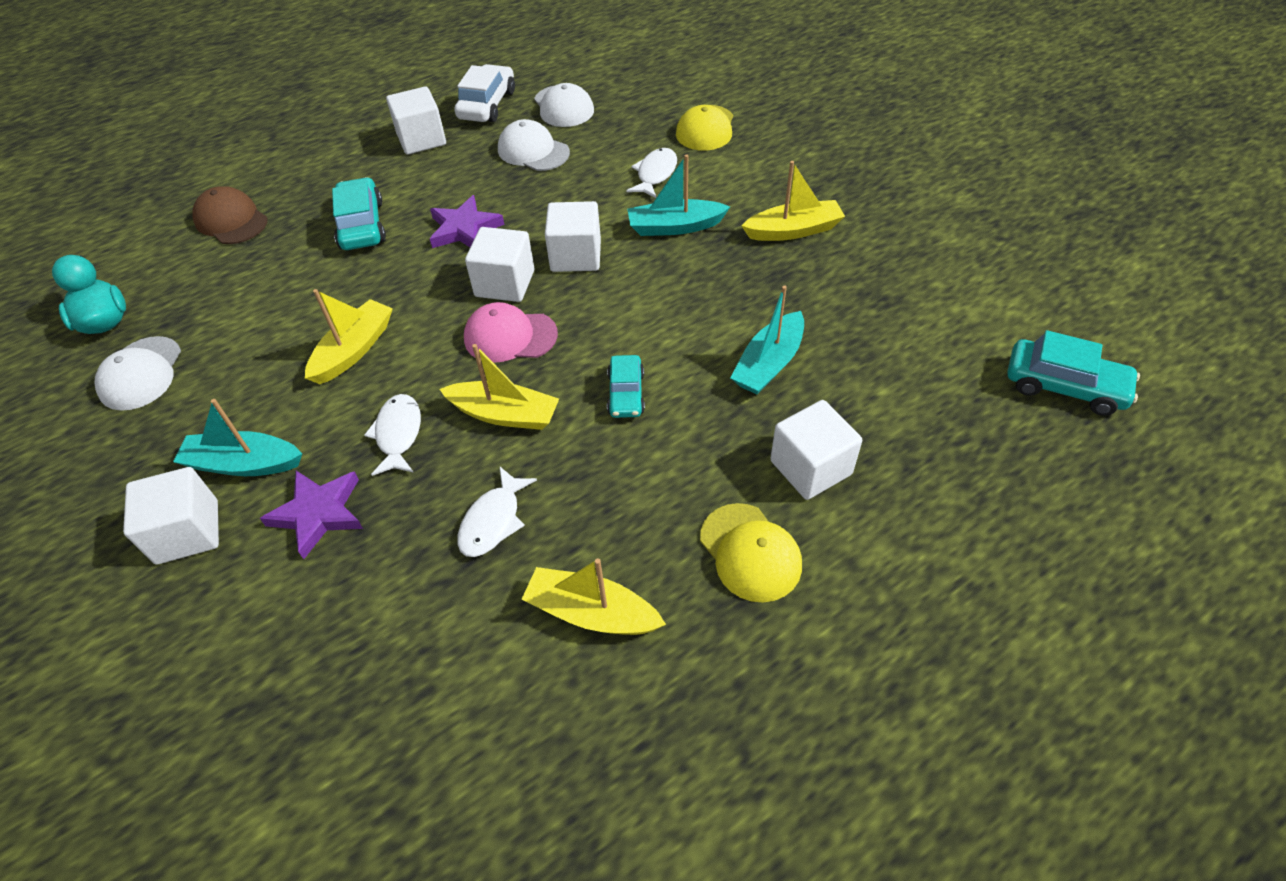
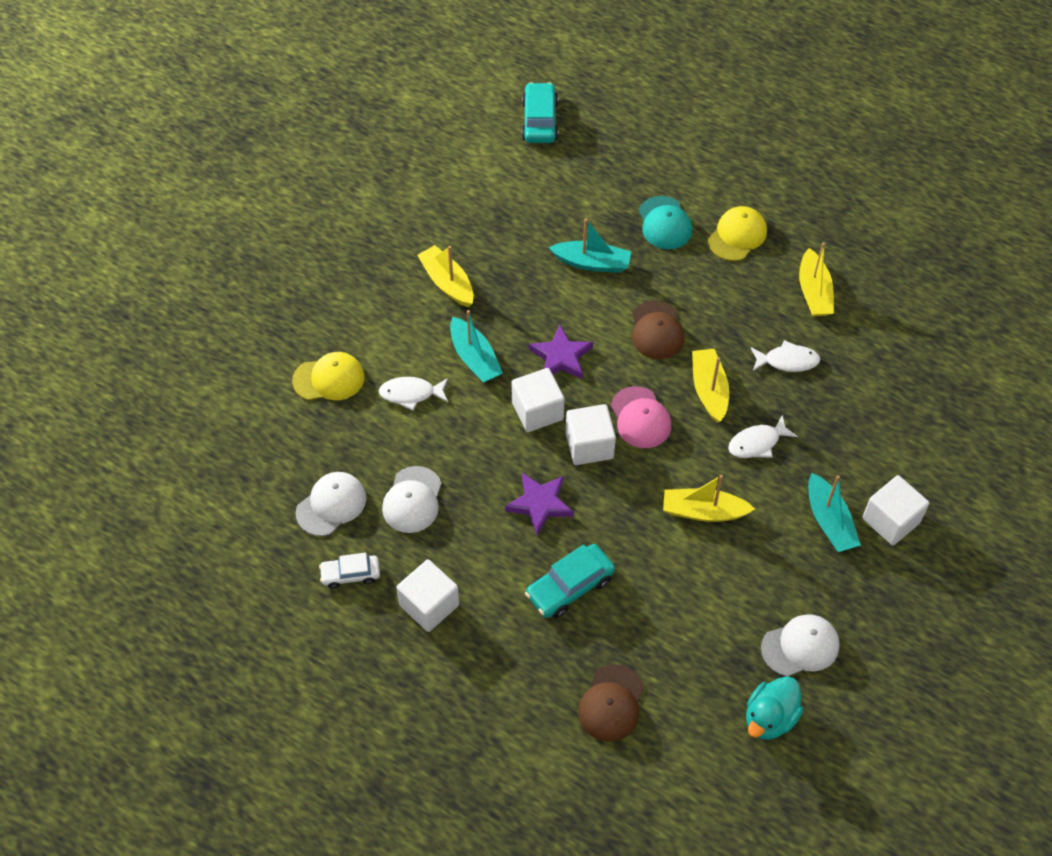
camera: 115 degrees left, 5 degrees up
purple star [260,471,363,559] -> purple star moved to [529,325,593,379]
white car [454,64,515,122] -> white car [319,553,380,589], size x0.65
turquoise car [607,355,645,418] -> brown cap [632,300,684,359]
white cube [770,400,862,500] -> turquoise cap [639,196,692,249]

